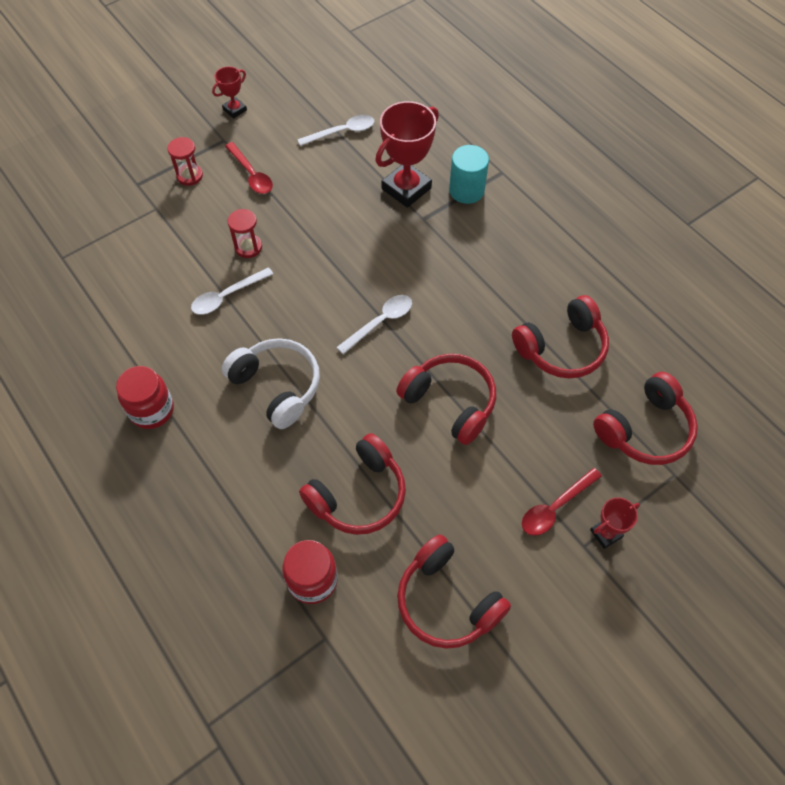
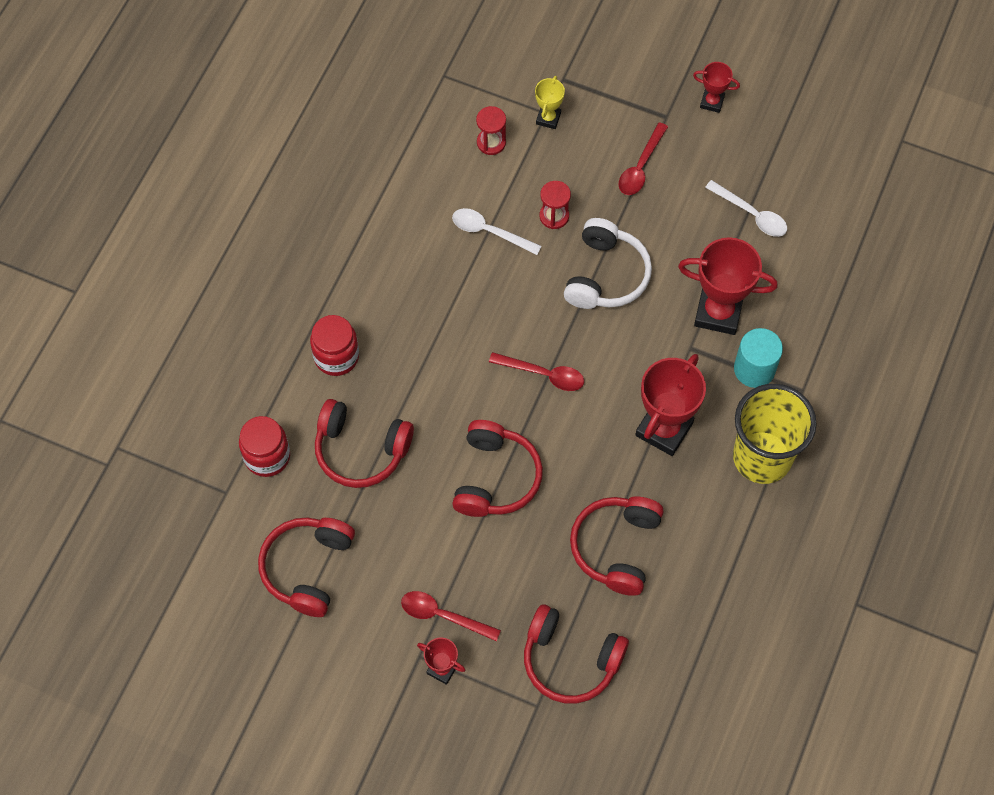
camera: 60 degrees right, 5 degrees up
red jar [116,366,174,429] -> red jar moved to [310,315,359,376]
red hourglass [168,137,203,186] -> red hourglass moved to [476,106,506,155]
white headphones [222,338,320,429] -> white headphones moved to [564,218,652,309]
white spoon [336,295,412,355] -> red spoon [489,352,584,391]
red headphones [512,295,609,378] -> red headphones turned 75 degrees clockwise [570,496,664,596]
none -> yellow trophy [535,76,565,129]
none -> red trophy [635,354,706,456]
none -> yellow cup [733,384,817,484]

